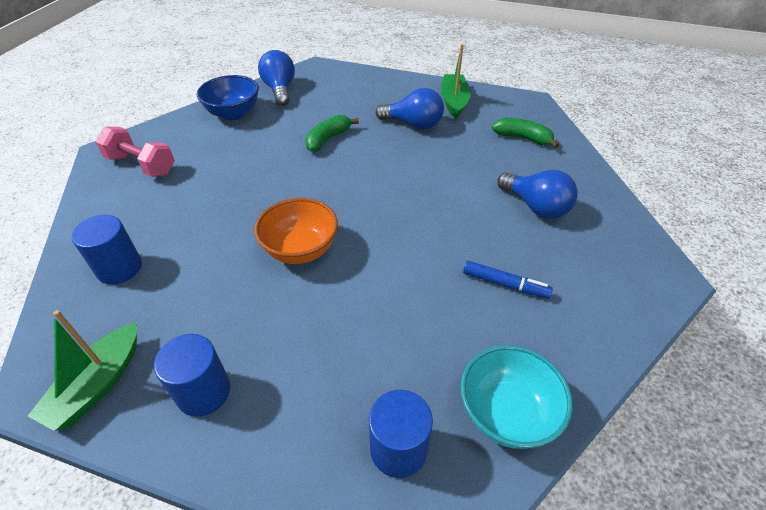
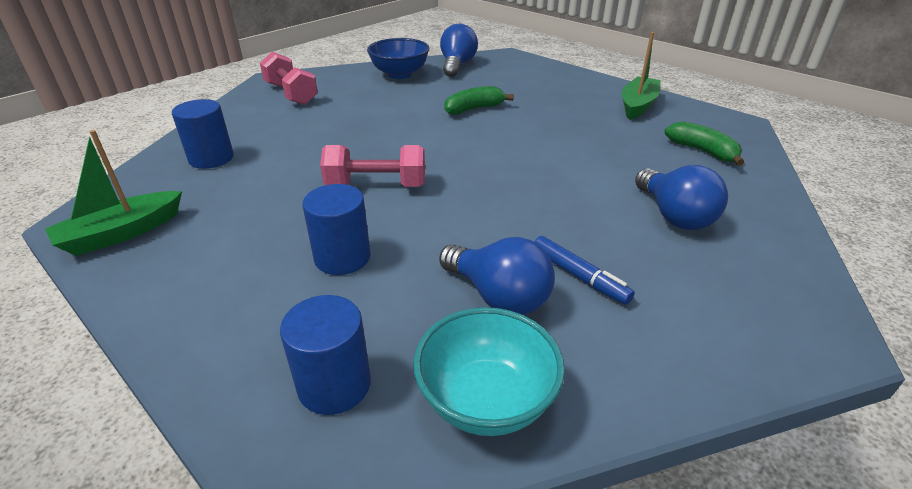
camera: 25 degrees right, 10 degrees down
blue cylinder [154,334,230,417] -> blue cylinder moved to [302,184,371,275]
orange bowl [254,198,338,264] -> pink dumbbell [320,145,425,187]
blue light bulb [376,88,444,130] -> blue light bulb moved to [439,237,555,315]

